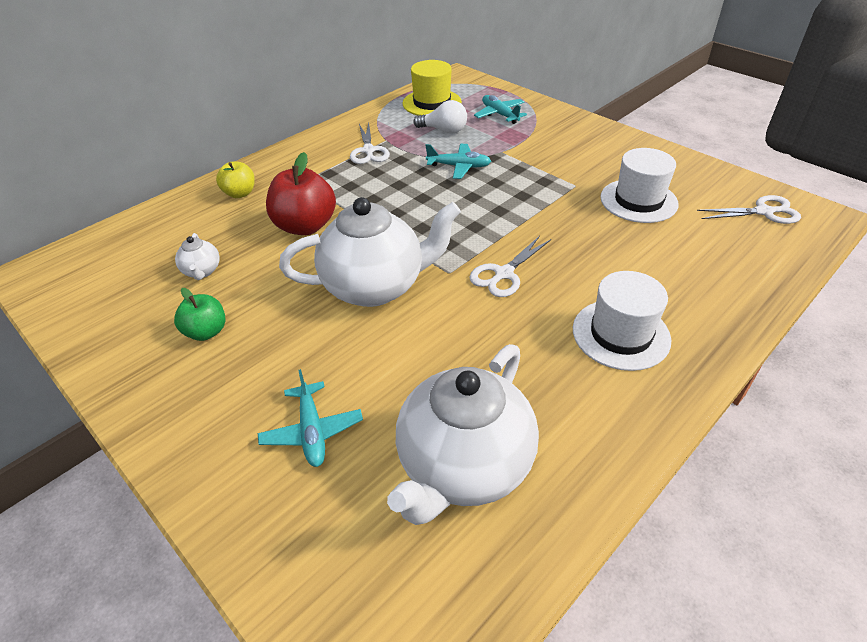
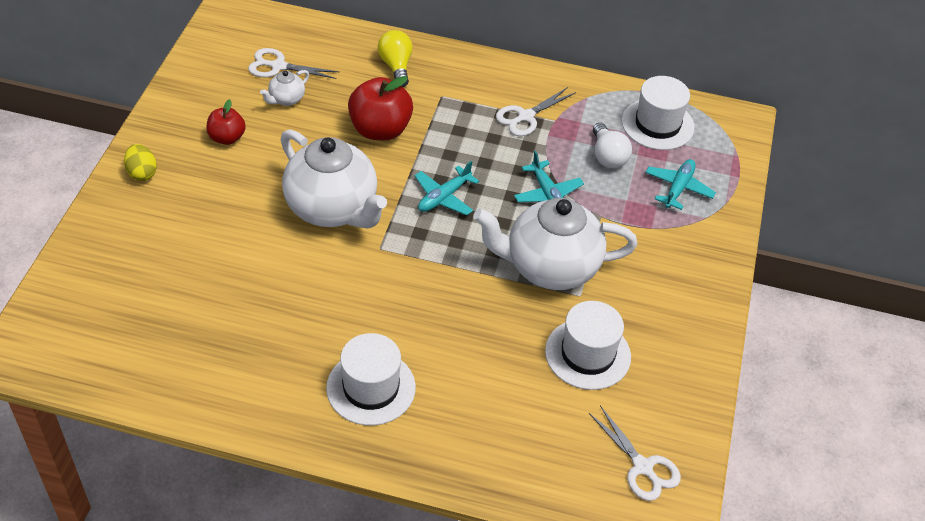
camera: 55 degrees right, 5 degrees up
green apple [174,288,226,341] -> red apple [207,99,246,145]
yellow apple [216,161,255,198] -> yellow light bulb [378,30,413,87]
turquoise plane [258,369,363,467] -> turquoise plane moved to [415,161,479,215]
white teapot [387,344,539,525] -> white teapot moved to [473,198,638,290]
yellow hat [402,60,462,116] -> white hat [622,76,695,150]
white scissors [469,236,551,297] -> white scissors moved to [248,48,339,79]
none -> yellow egg [124,144,157,181]

